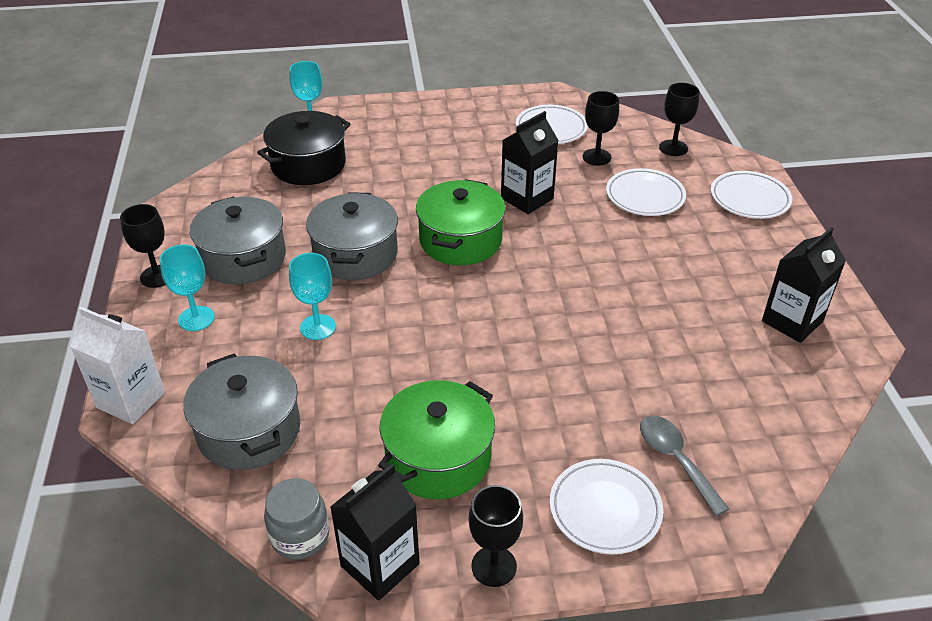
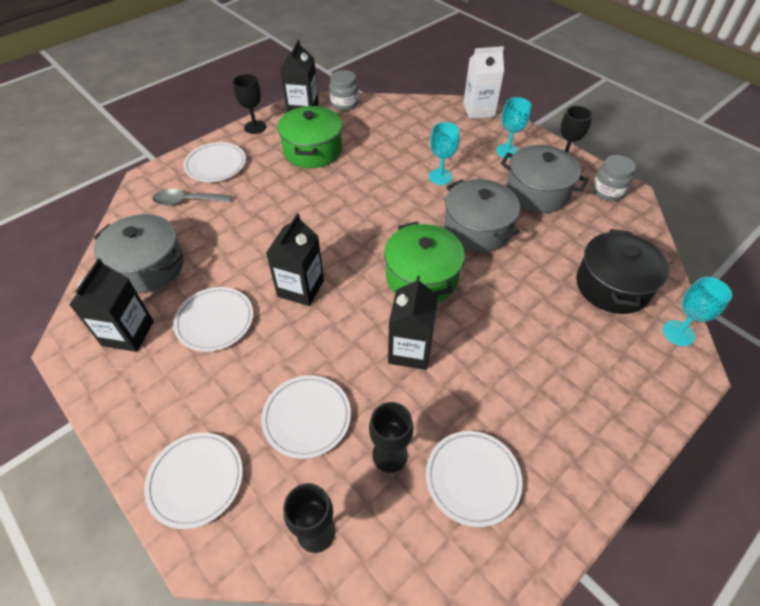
camera: 145 degrees right, 10 degrees up
grey pot [183,354,300,470] -> grey pot moved to [94,214,184,293]
grey spoon [640,415,729,516] -> grey spoon turned 150 degrees clockwise [152,189,232,206]
none -> white plate [173,287,253,352]
none -> black carton [266,214,324,306]
none -> grey jar [592,155,636,201]

